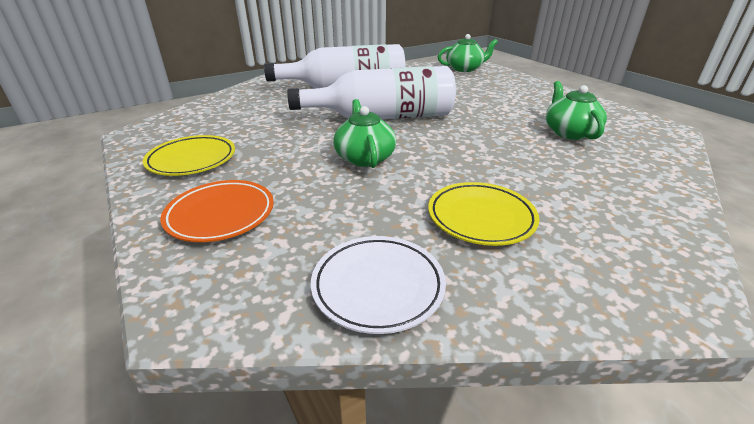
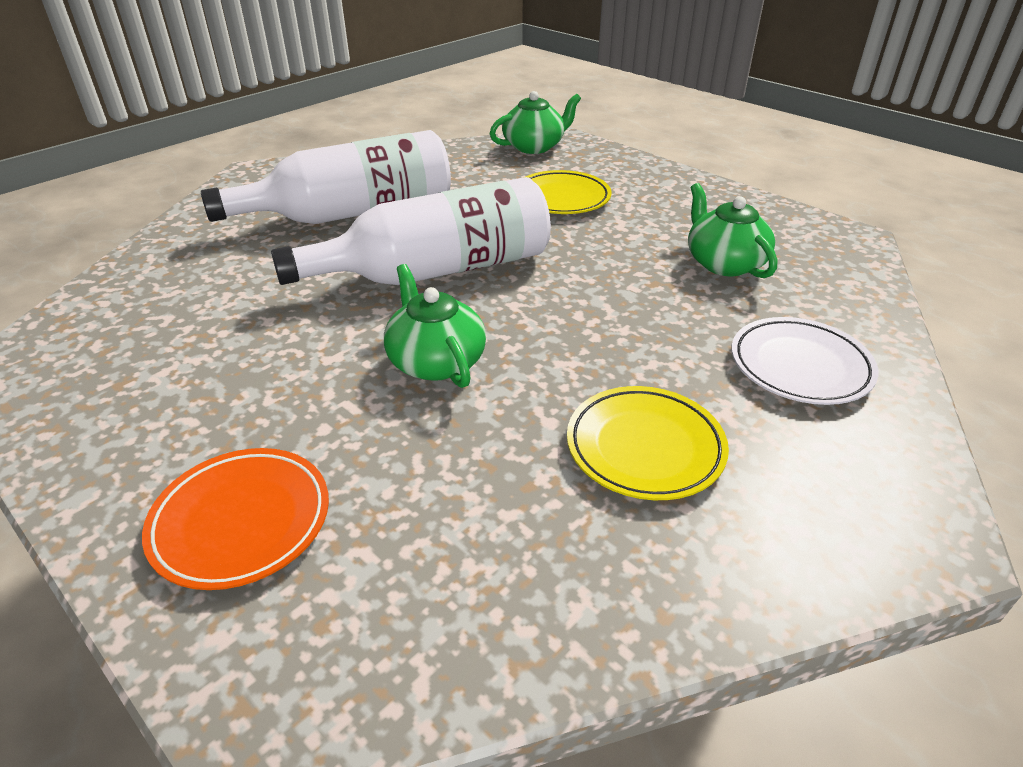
camera: 15 degrees left, 5 degrees up
yellow plate [143,135,235,176] -> yellow plate moved to [523,170,612,214]
white plate [311,236,446,334] -> white plate moved to [732,317,879,405]

